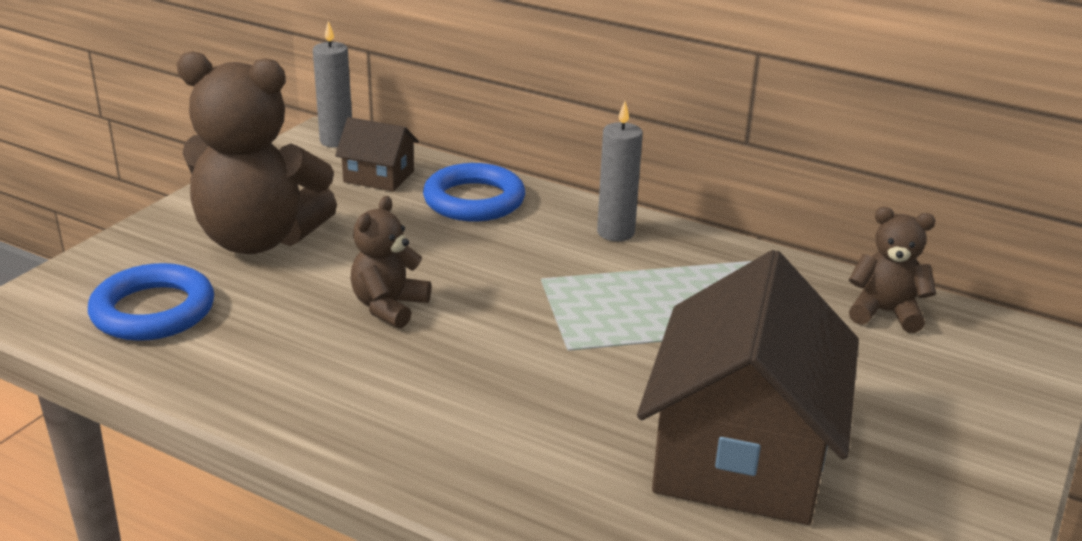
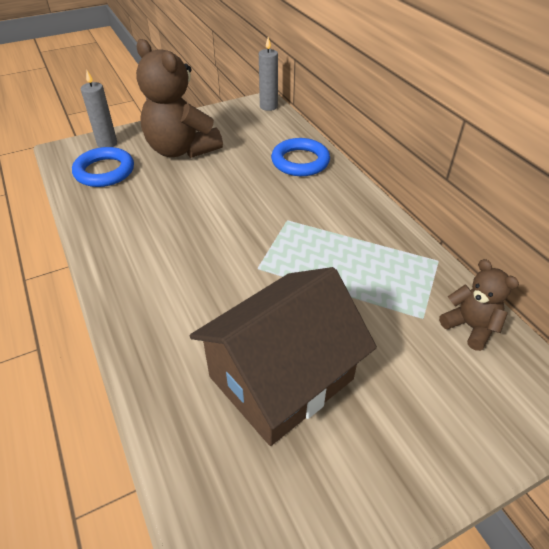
camera: 35 degrees right, 15 degrees up
brown house [335,117,419,192] -> none
brown teddy bear [350,196,431,328] -> none
grey candle [597,101,643,241] -> grey candle moved to [81,71,117,148]

